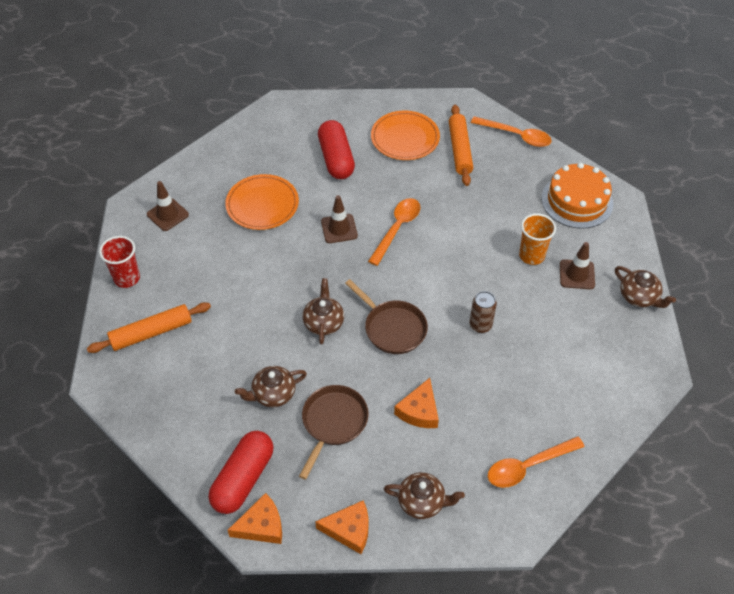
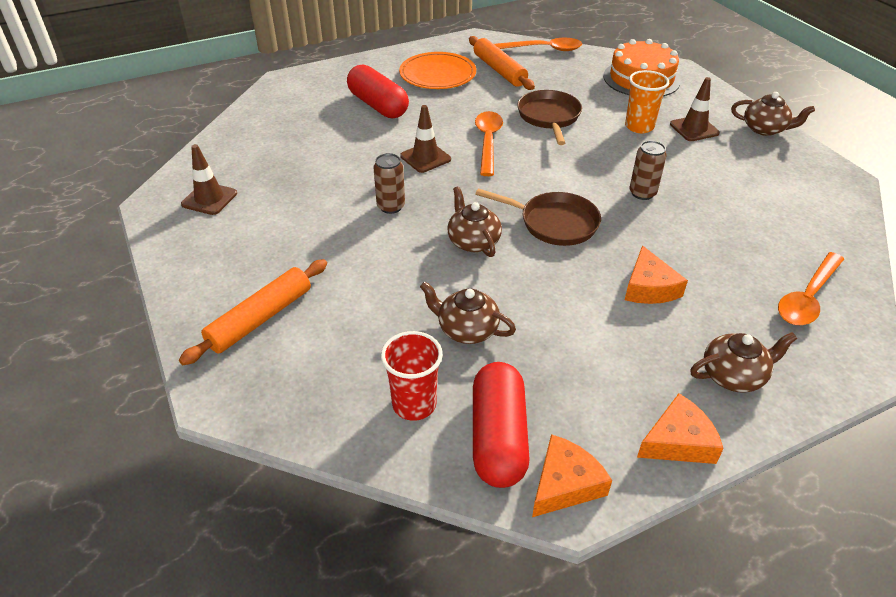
camera: 25 degrees left, 10 degrees down
red cup [99,236,140,288] -> red cup moved to [381,331,443,421]
orange plate [225,174,299,230] -> none
brown teapot [235,366,307,407] -> brown teapot turned 75 degrees clockwise [420,281,516,344]
brown pan [299,385,369,480] -> brown pan moved to [517,90,582,145]
none -> brown can [373,153,405,214]

